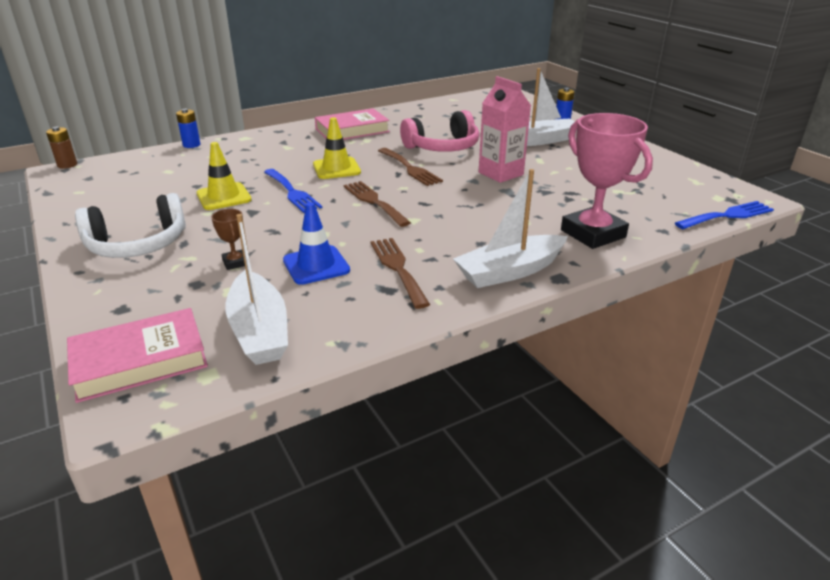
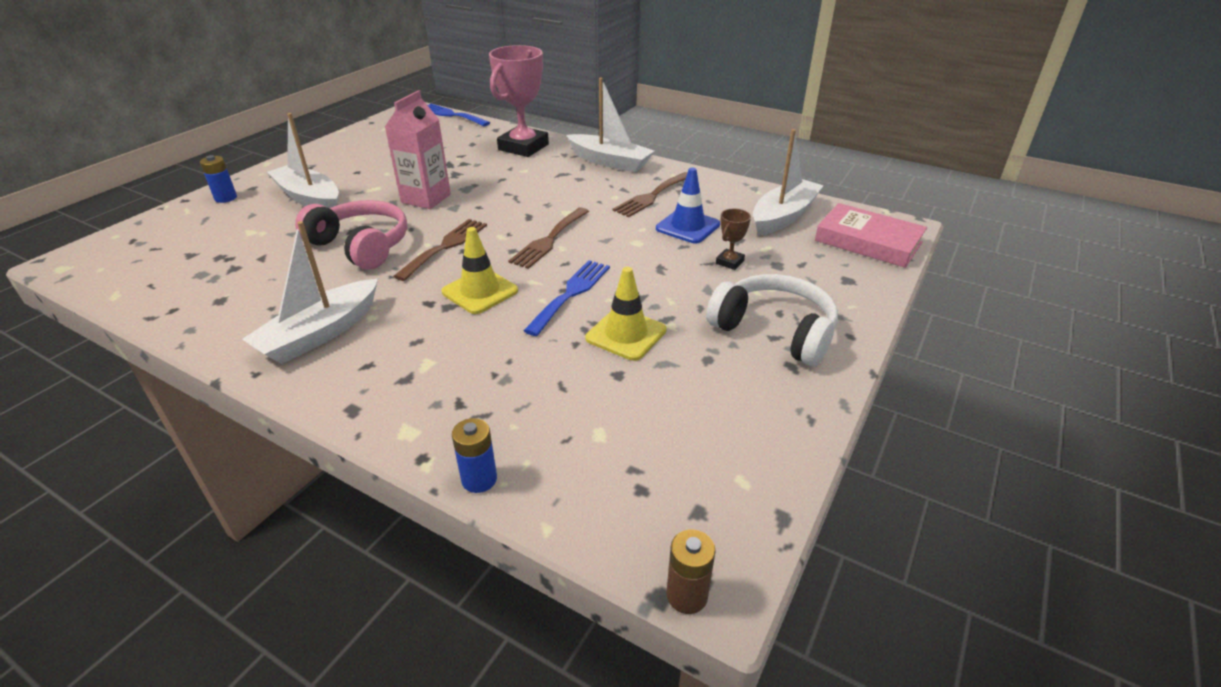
camera: 120 degrees left, 5 degrees up
pink book [315,108,390,140] -> white boat [242,221,378,364]

